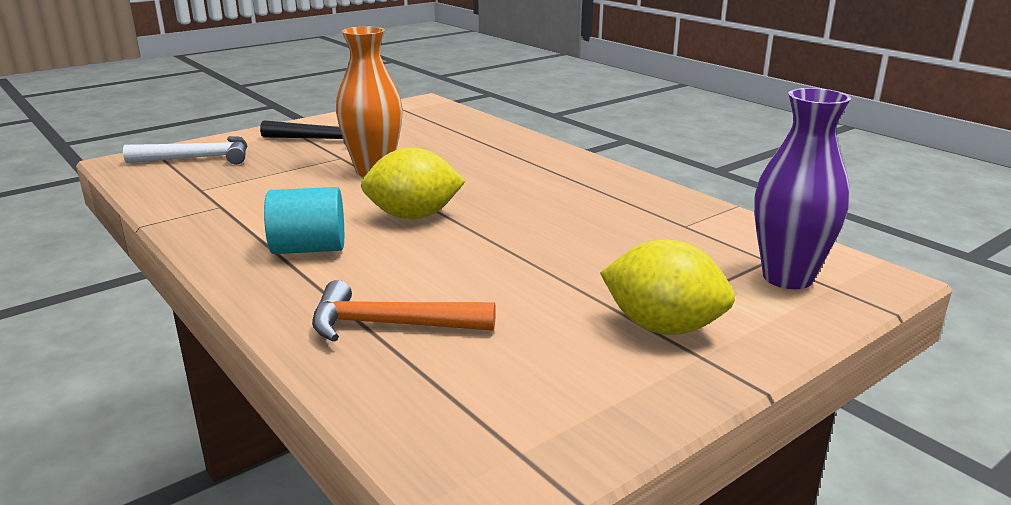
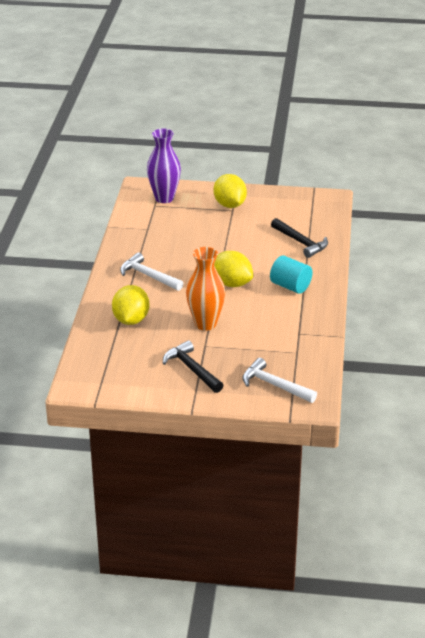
camera: 135 degrees left, 10 degrees up
orange hammer [312,280,496,342] -> black hammer [271,218,328,258]
none -> yellow lemon [112,285,150,325]
none -> white hammer [120,253,183,291]

